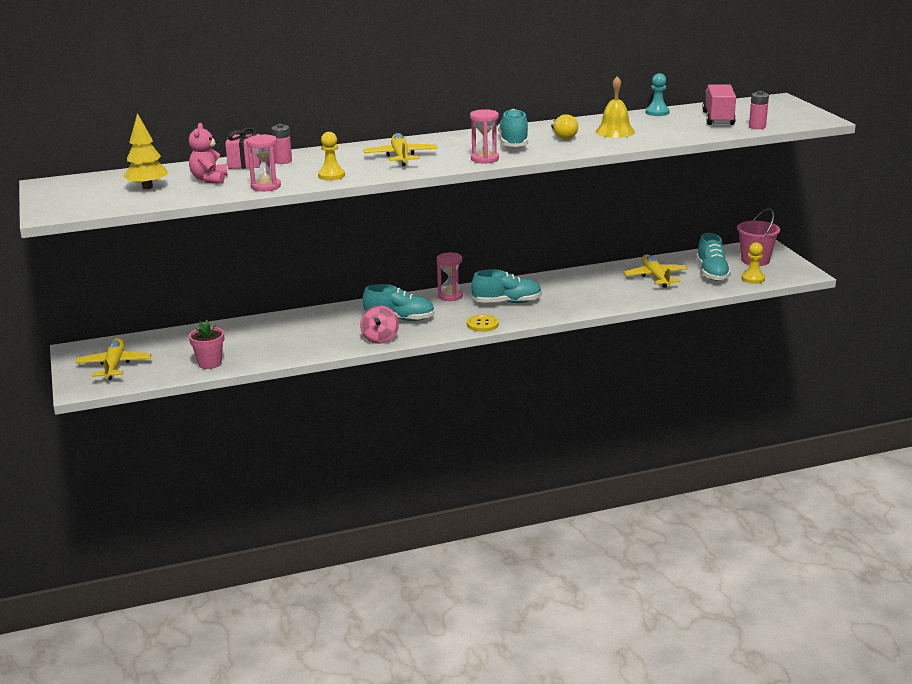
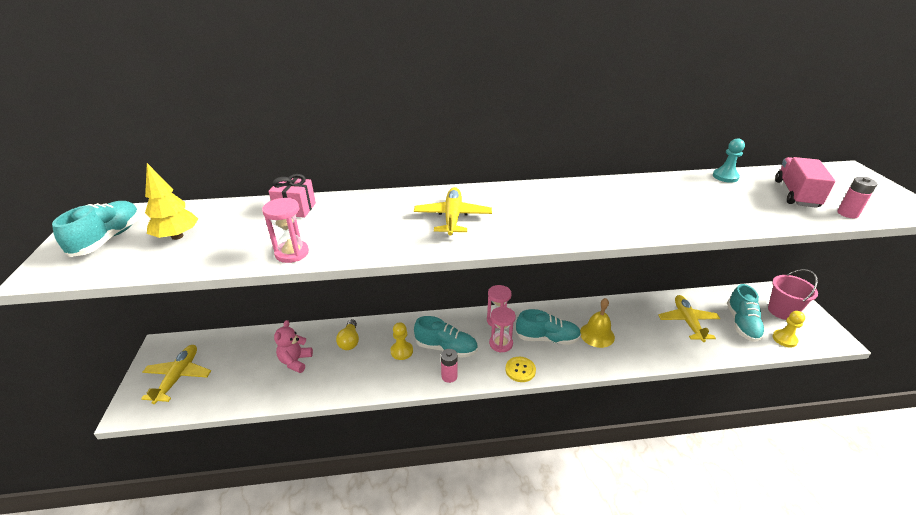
camera: 10 degrees right, 10 degrees up
pink teddy bear [189,123,227,184] -> pink teddy bear moved to [274,320,313,373]
pink flower pot [189,320,224,369] -> none
pink battery [271,124,292,164] -> pink battery moved to [441,349,458,383]
yellow pawn [318,132,345,180] -> yellow pawn moved to [390,322,413,360]
pink spinning top [360,306,399,344] -> none
pink hourglass [470,109,499,164] -> pink hourglass moved to [489,307,516,353]
turquoise shoe [498,109,528,147] -> turquoise shoe moved to [52,201,140,257]
yellow light bulb [551,114,578,139] -> yellow light bulb moved to [336,319,359,350]
yellow bell [595,76,635,138] -> yellow bell moved to [580,298,615,348]

